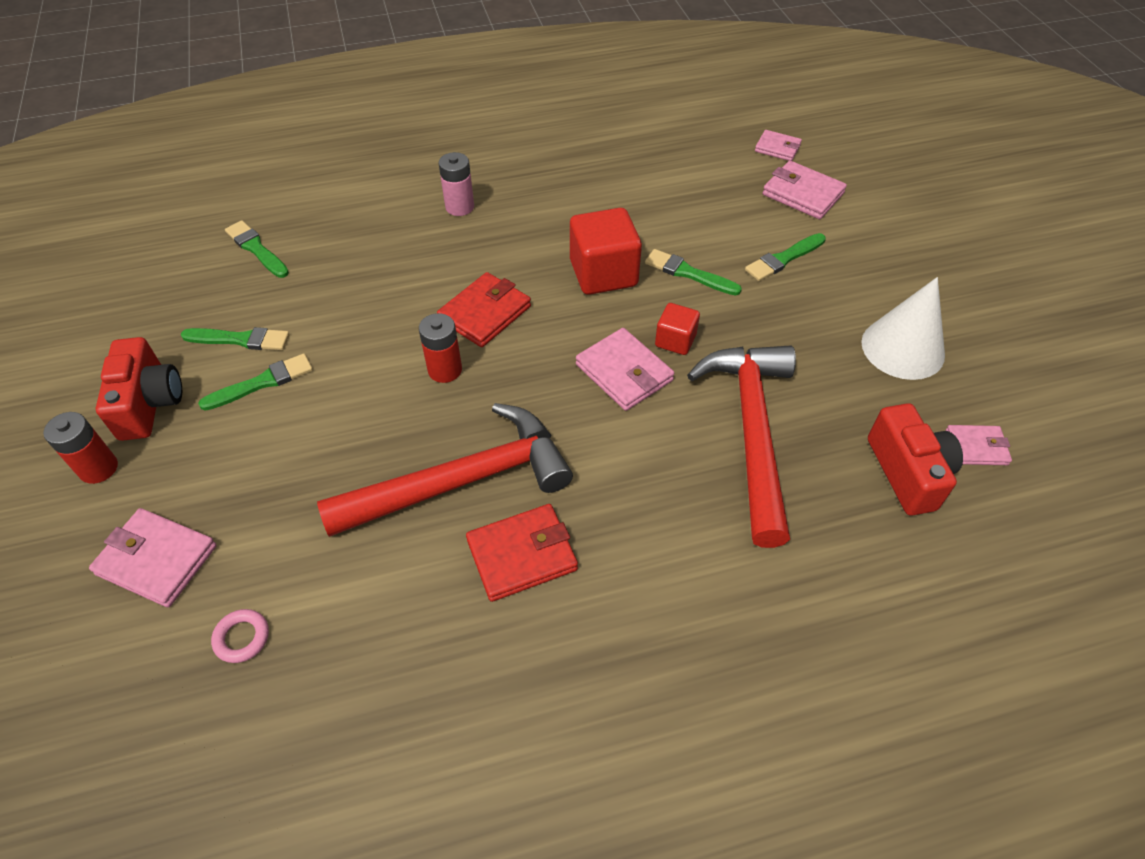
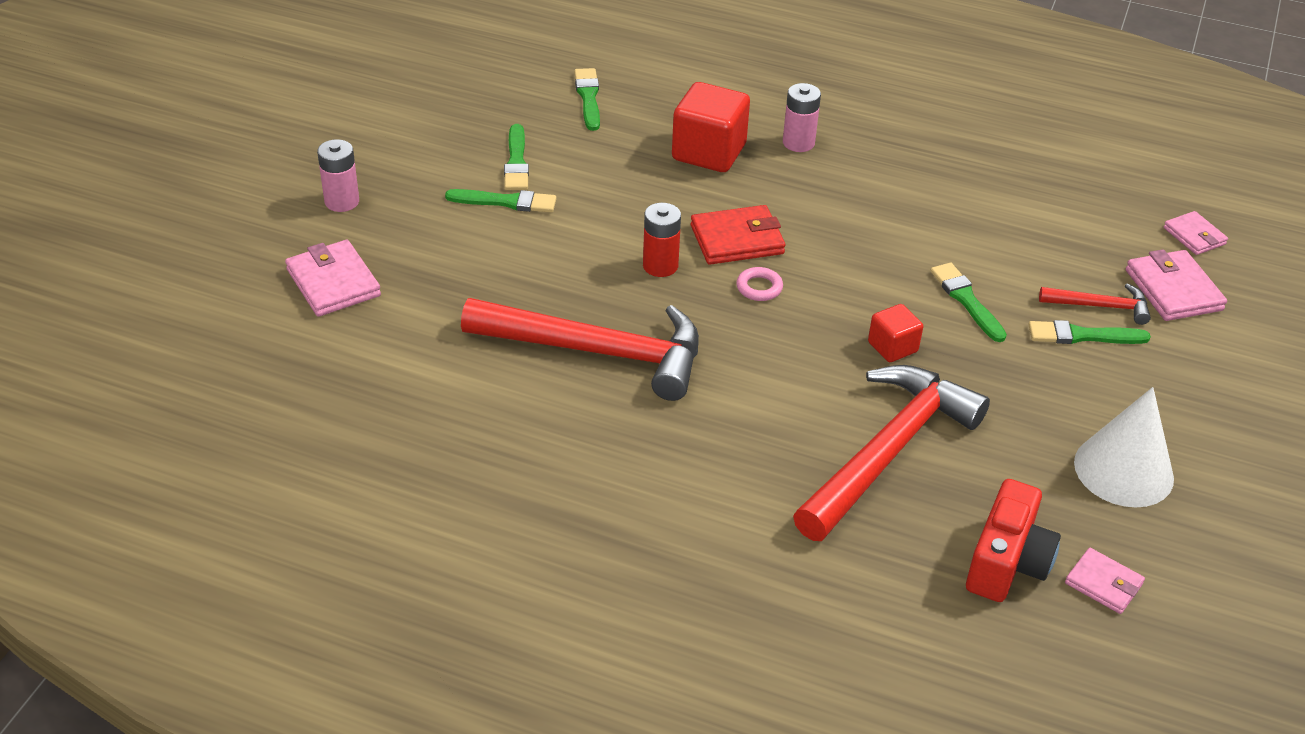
camera: 35 degrees right, 10 degrees down
red battery [43,412,118,484] -> pink battery [317,139,359,212]
red camera [96,337,182,441] -> none
green brush [181,327,289,350] -> green brush turned 45 degrees clockwise [504,124,529,190]
pink ring [211,609,269,663] -> pink ring moved to [736,267,783,301]
red wallet [466,504,578,602] -> none
red cube [570,208,642,295] -> red cube moved to [672,82,750,172]
pink wallet [576,328,674,411] -> none
none -> red hammer [1039,283,1151,325]

